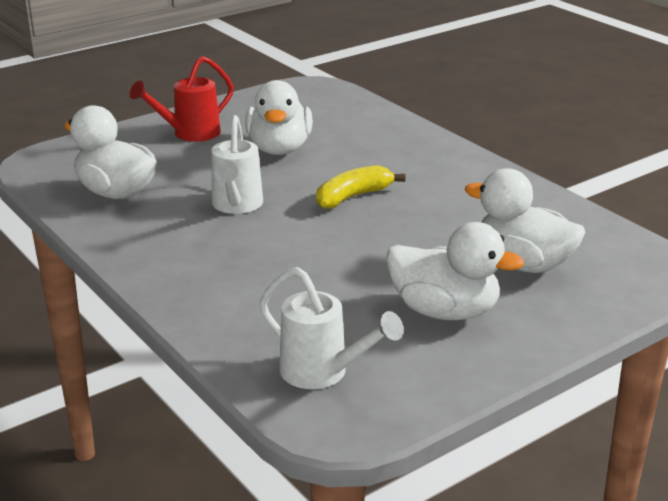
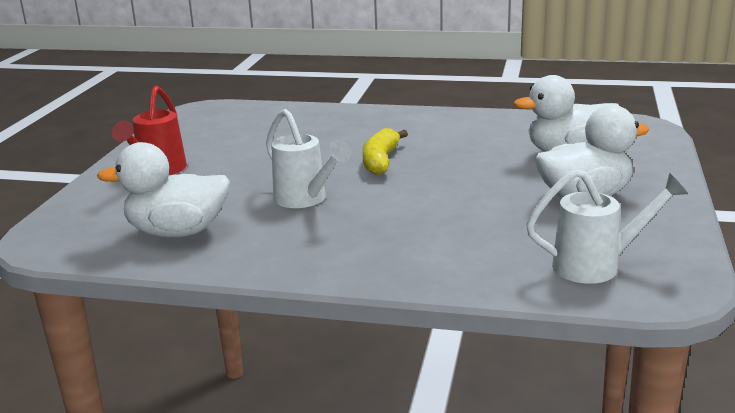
camera: 40 degrees left, 5 degrees down
white duck [245,80,313,155] -> none

